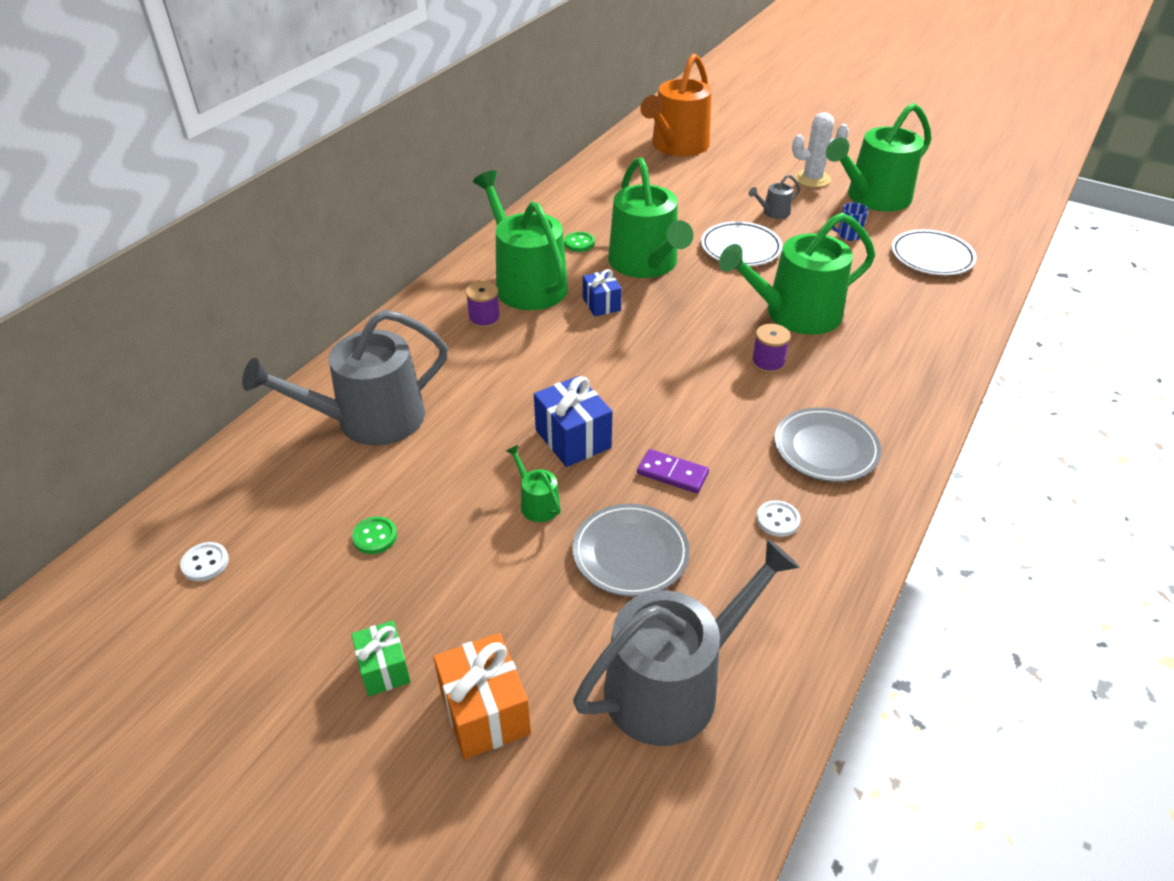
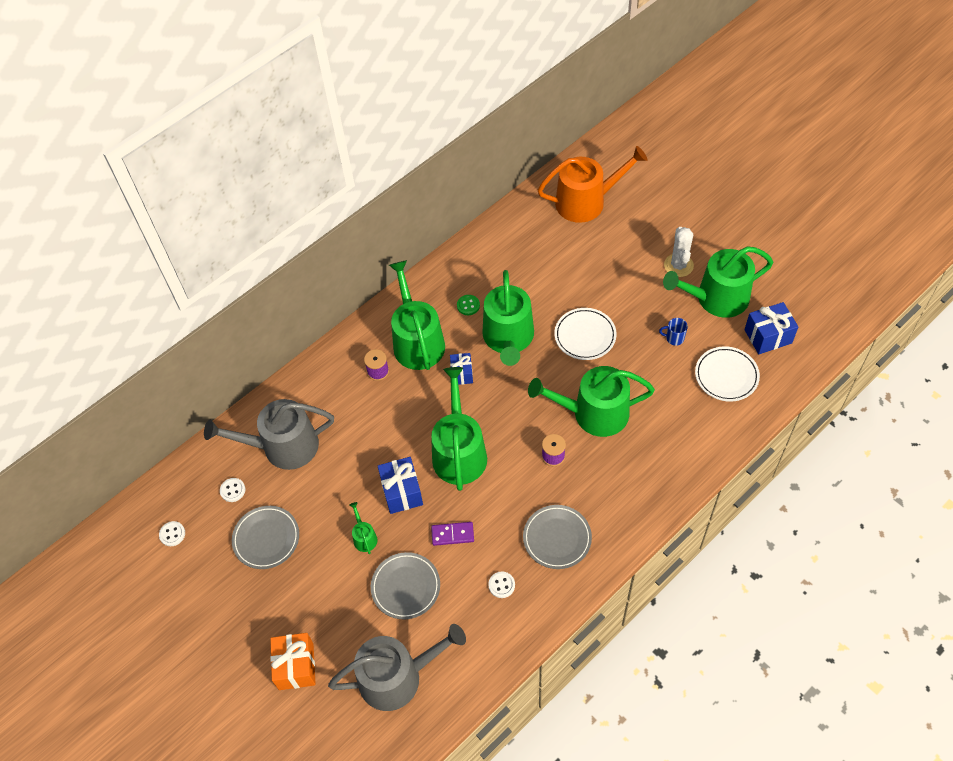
camera: 20 degrees right, 15 degrees up
green gift [351,620,411,696] -> none
green button [352,517,397,554] -> grey plate [232,506,299,569]
purple domino [637,449,709,493] -> purple domino turned 45 degrees counterclockwise [431,522,474,546]
orange watering can [640,53,712,156] -> orange watering can turned 150 degrees counterclockwise [538,146,647,223]
grey watering can [748,174,800,219] -> none
white cactus [792,112,849,188] -> white cactus turned 75 degrees clockwise [664,227,694,277]
none -> white button [220,478,245,502]
none -> green watering can [431,367,487,491]
none -> blue gift [744,302,798,354]

